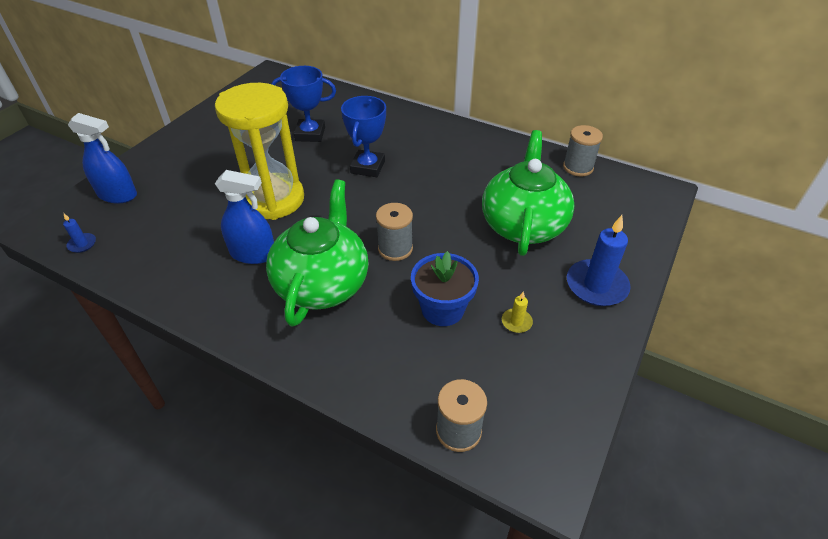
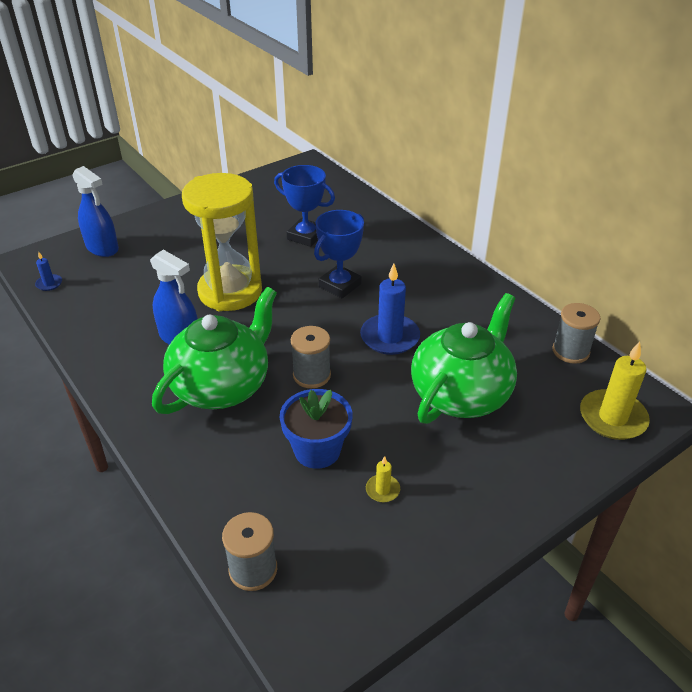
camera: 25 degrees right, 5 degrees down
blue candle [567,215,631,306] -> blue candle moved to [360,263,420,355]
none -> yellow candle [580,341,650,440]

